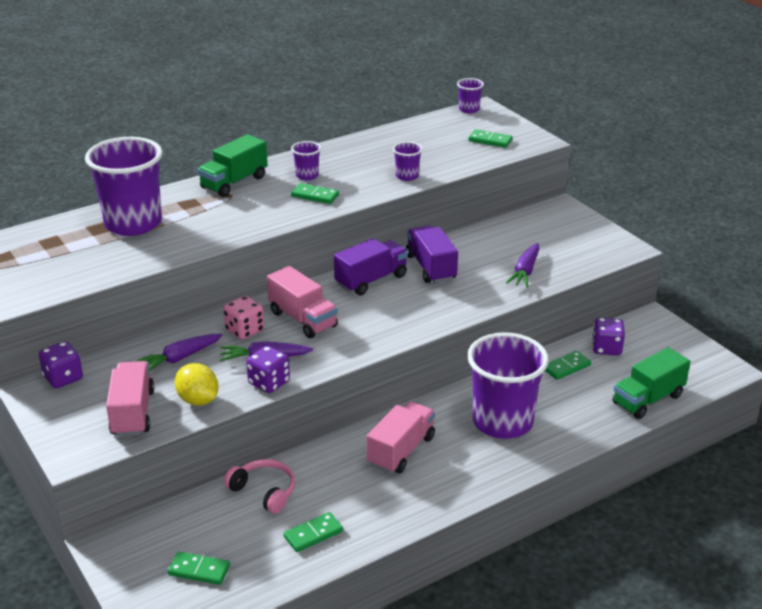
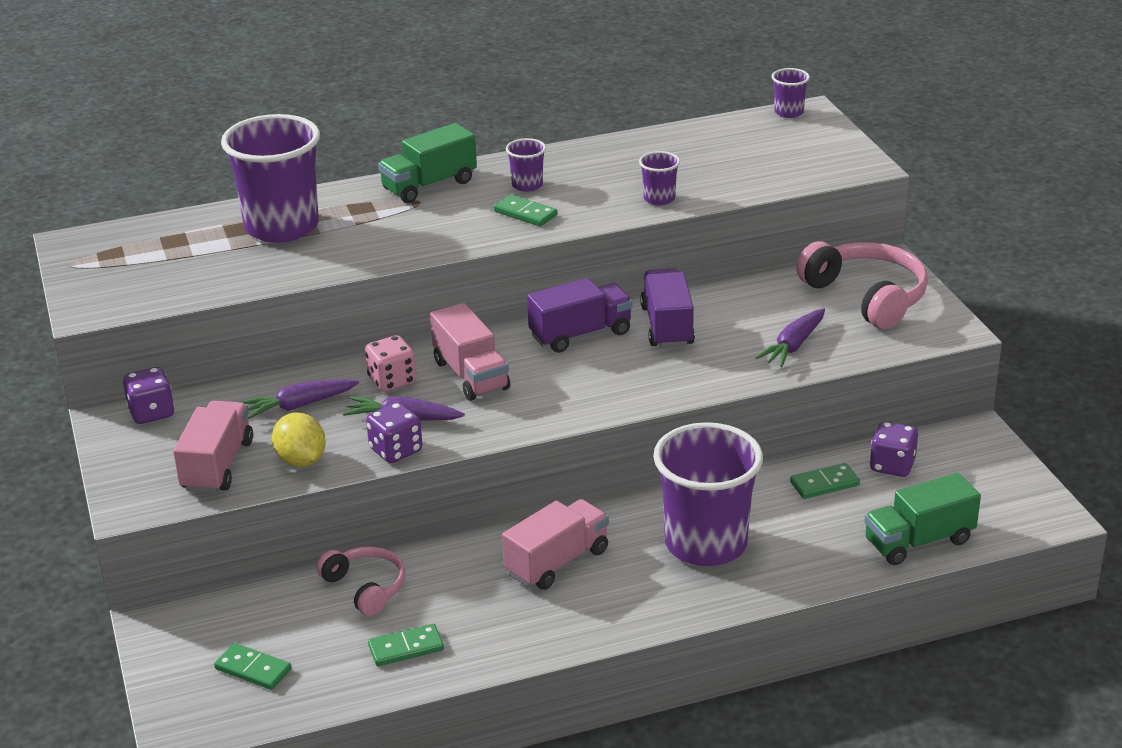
camera: 15 degrees right, 0 degrees up
green domino [469,129,513,148] -> none
none -> pink headphones [796,241,928,329]

